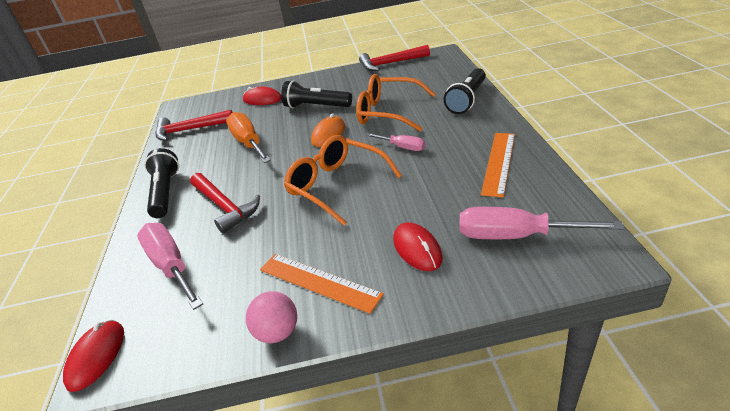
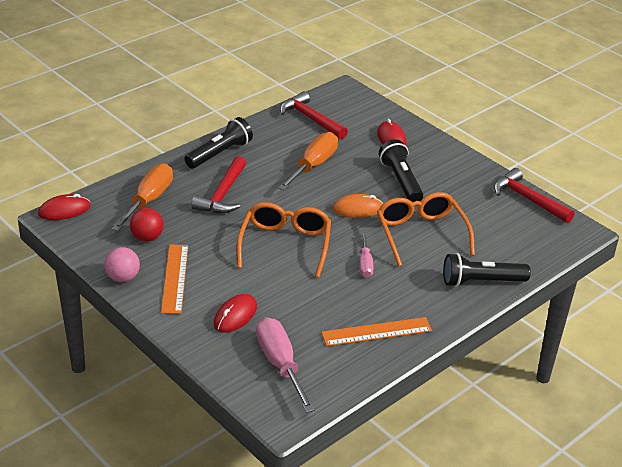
camera: 50 degrees right, 0 degrees up
pink screwdriver [137,223,203,310] -> orange screwdriver [112,163,173,231]
none -> red ball [130,208,164,242]

